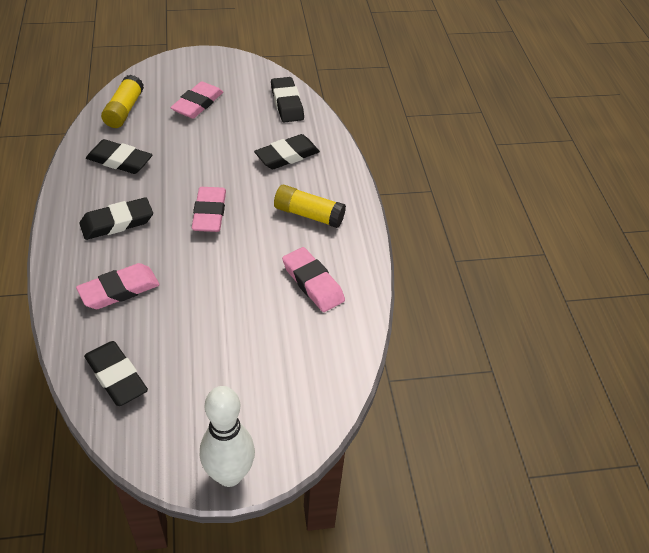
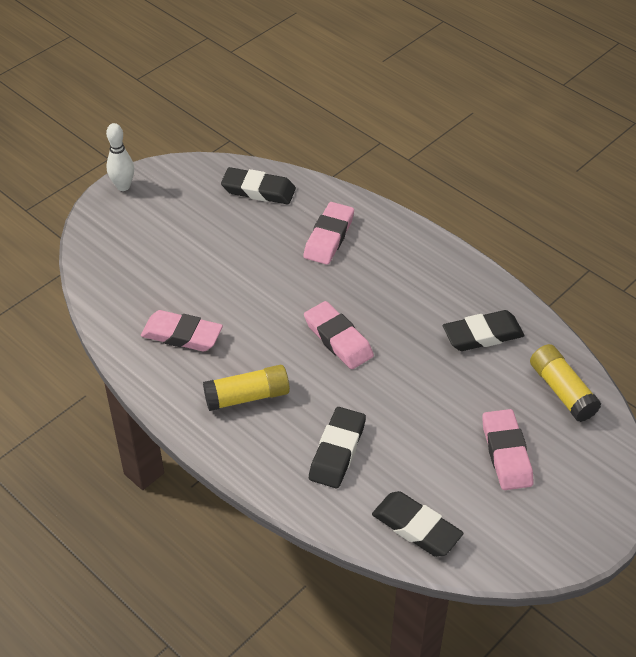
camera: 145 degrees right, 0 degrees up
black eraser [79,197,153,240] -> none
white bowling pin [200,386,255,487] -> white bowling pin [106,123,134,191], size x0.66

